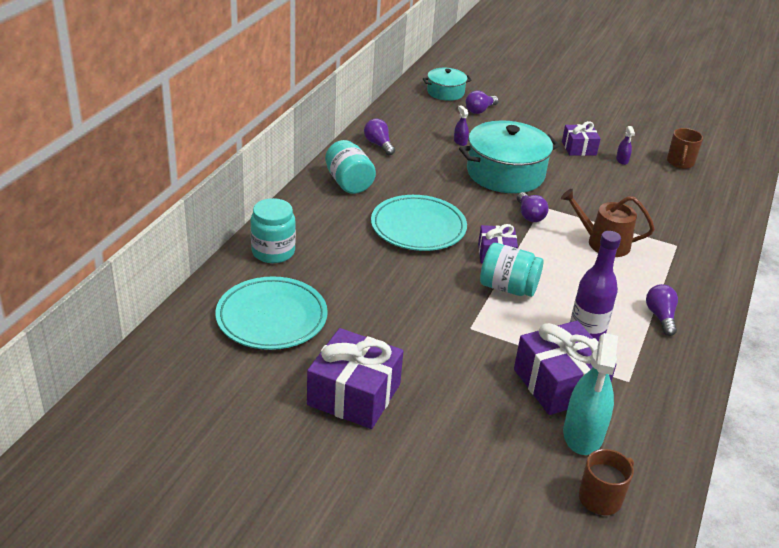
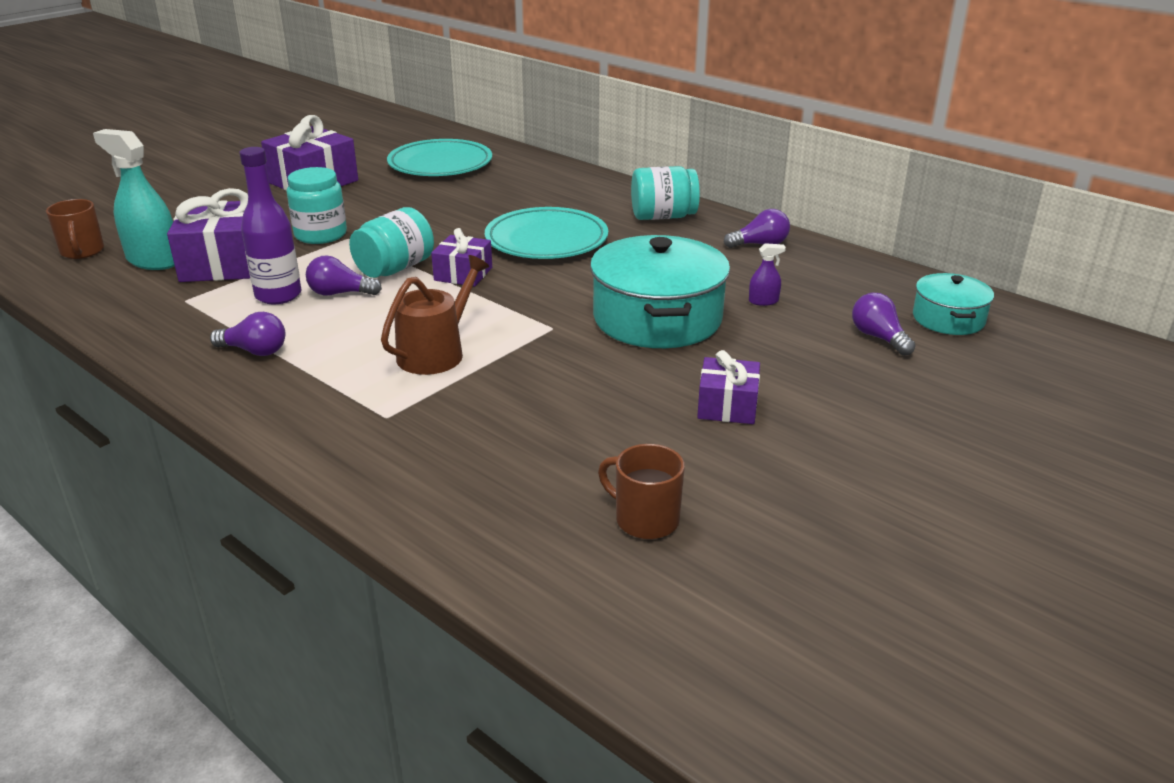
camera: 110 degrees right, 5 degrees down
turquoise jar [251,198,296,263] -> turquoise jar moved to [287,167,347,244]
purple light bulb [517,192,549,222] -> purple light bulb moved to [306,255,382,296]
purple spray bottle [616,126,635,165] -> none

